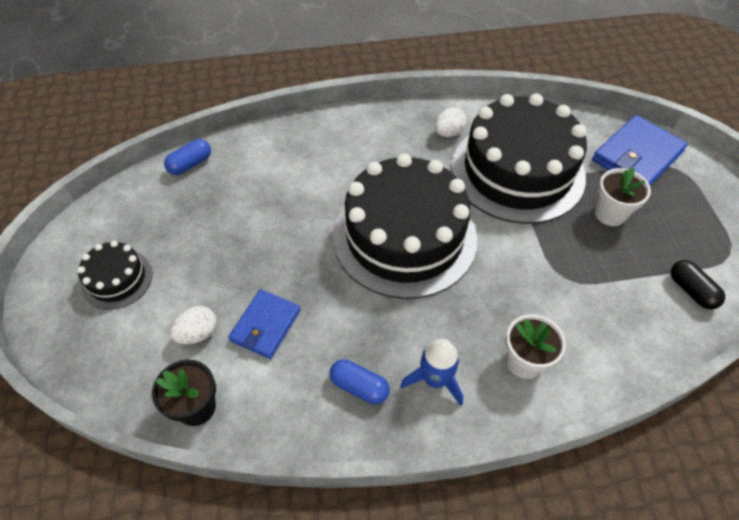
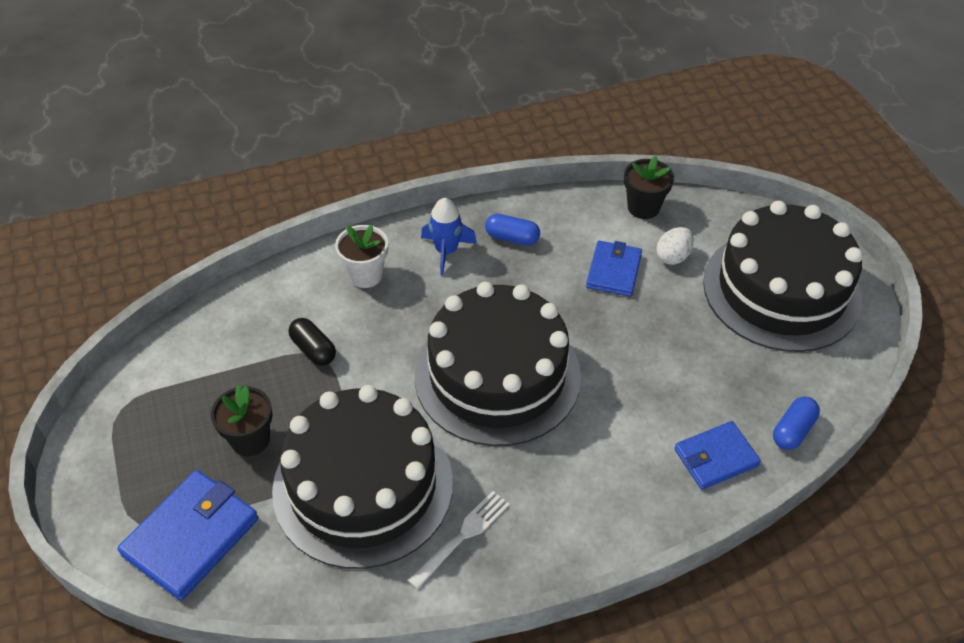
camera: 170 degrees right, 5 degrees down
black cake [77,241,152,310] -> black cake [703,201,863,352], size x2.18
white egg [435,107,467,137] -> white fork [408,491,510,589]
white flower pot [595,167,651,226] -> black flower pot [211,385,272,457]
black capsule [671,260,725,309] -> black capsule moved to [288,318,336,366]
none -> blue wallet [674,421,761,490]

